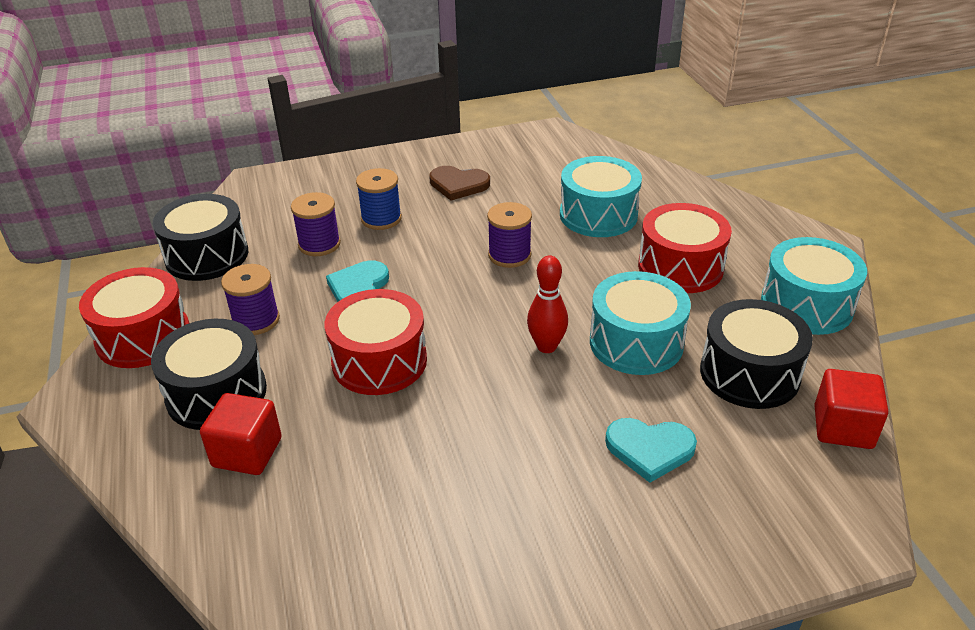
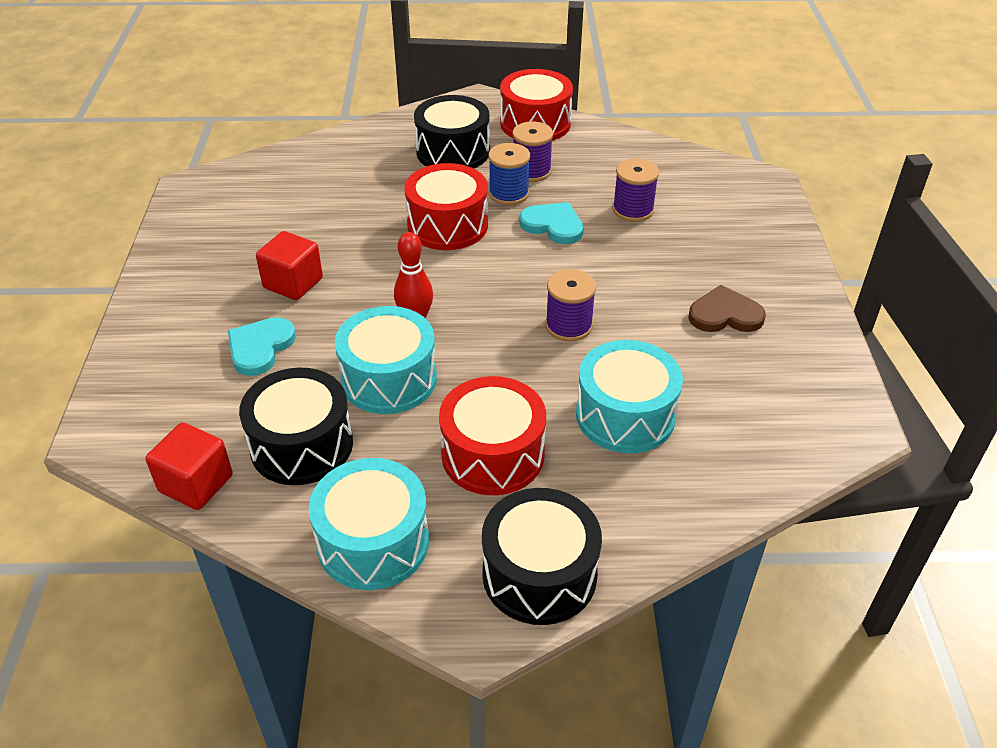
camera: 105 degrees right, 5 degrees up
black drum [152,194,248,281] -> black drum moved to [482,488,602,625]
red cube [200,393,282,475] -> red cube moved to [256,231,323,300]
blue spool [356,168,402,230] -> blue spool moved to [489,143,530,205]
brown heart [429,166,490,201] -> brown heart turned 60 degrees clockwise [688,285,766,332]

